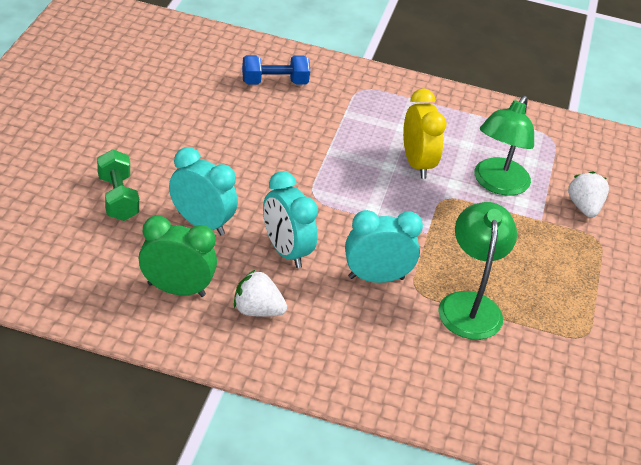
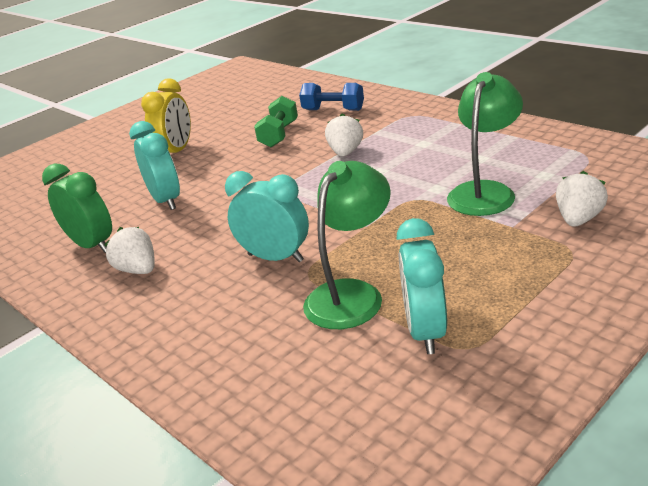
camera: 40 degrees right, 10 degrees down
green dumbbell [97,149,139,221] -> green dumbbell moved to [254,96,298,148]
turquoise clock [263,171,318,268] -> turquoise clock moved to [396,218,447,354]
yellow clock [403,88,447,179] -> yellow clock moved to [141,79,191,153]
green lamp [474,96,534,196] -> green lamp turned 150 degrees clockwise [447,72,523,216]
none -> white strawberry [325,114,363,157]

